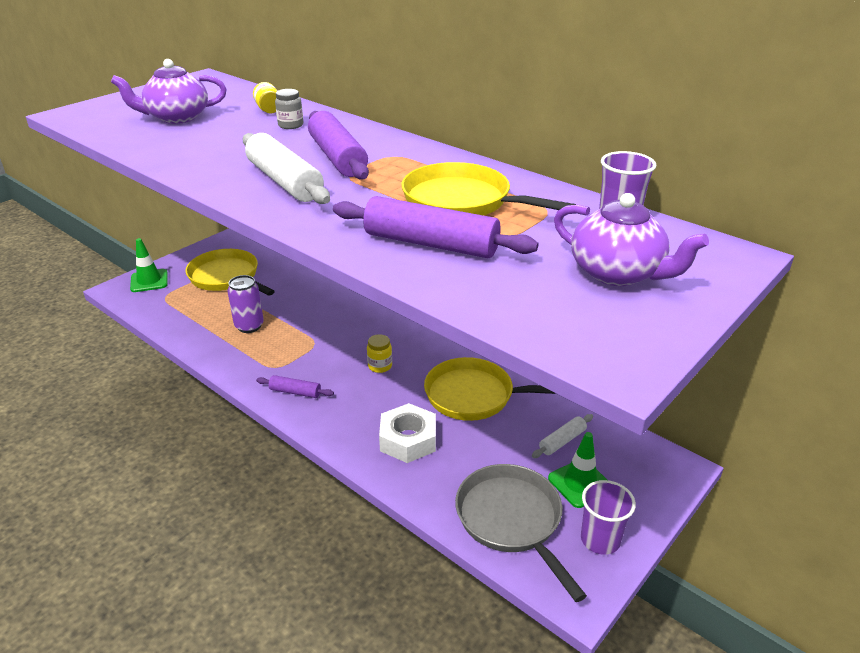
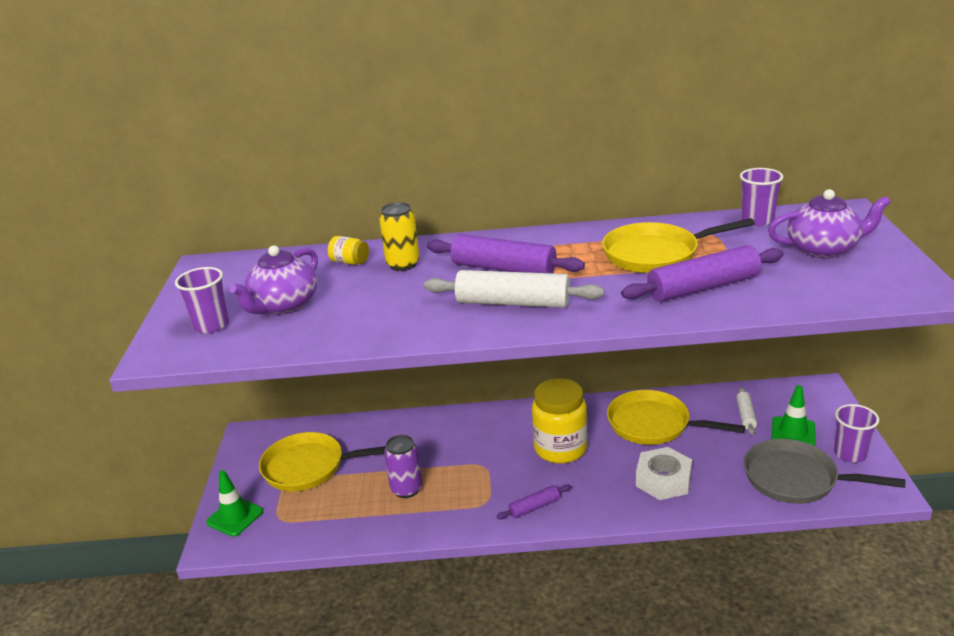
camera: 40 degrees left, 5 degrees down
grey jar [275,89,303,129] -> yellow can [379,202,420,271]
yellow jar [367,334,392,373] -> yellow jar [532,378,588,464], size x2.20
yellow pan [424,357,556,421] -> yellow pan turned 60 degrees clockwise [607,390,745,445]
none -> purple cup [175,267,229,333]

